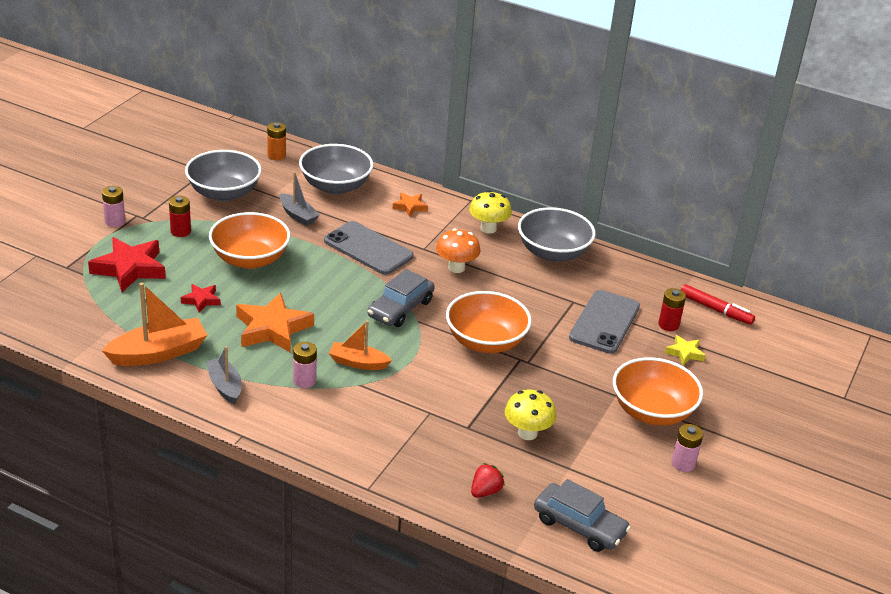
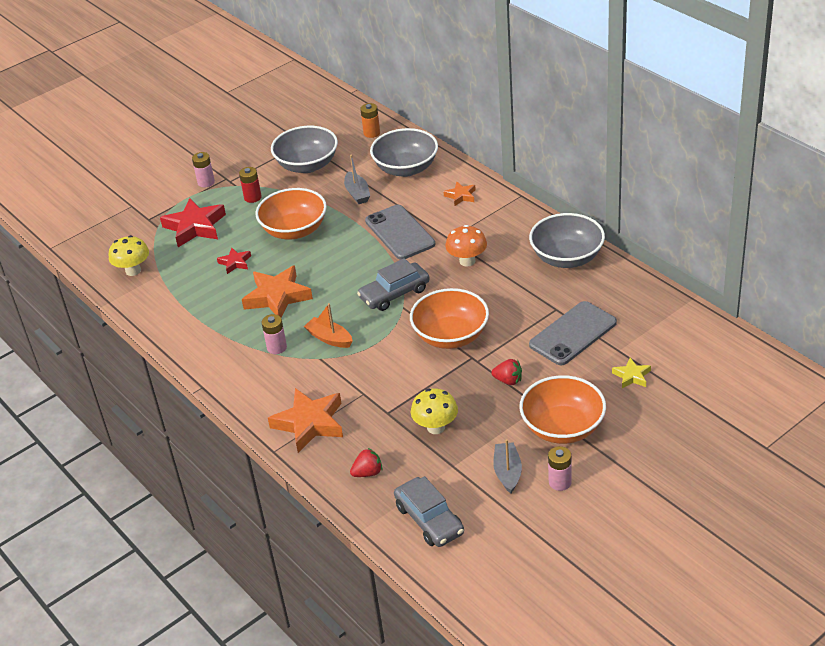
camera: 30 degrees right, 5 degrees up
orange boat [102,282,207,366] -> none
grey boat [206,346,242,405] -> grey boat moved to [493,439,522,493]
yellow mushroom [469,191,512,234] -> yellow mushroom moved to [109,235,149,276]
red battery [658,288,686,331] -> none
red marker [681,284,755,325] -> none
none -> orange star [268,388,343,453]
none -> red strawberry [491,359,522,385]

